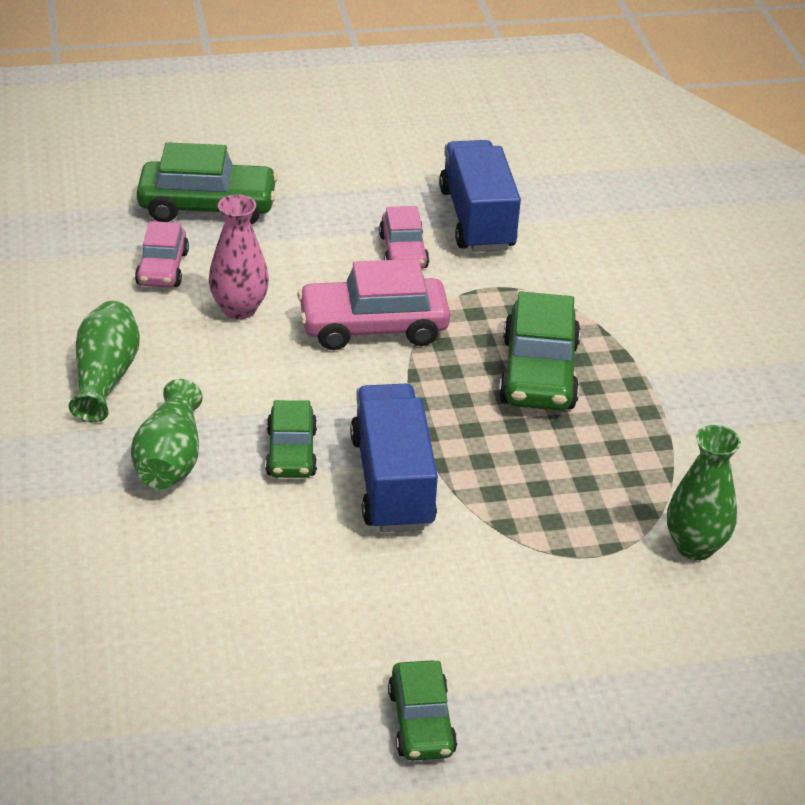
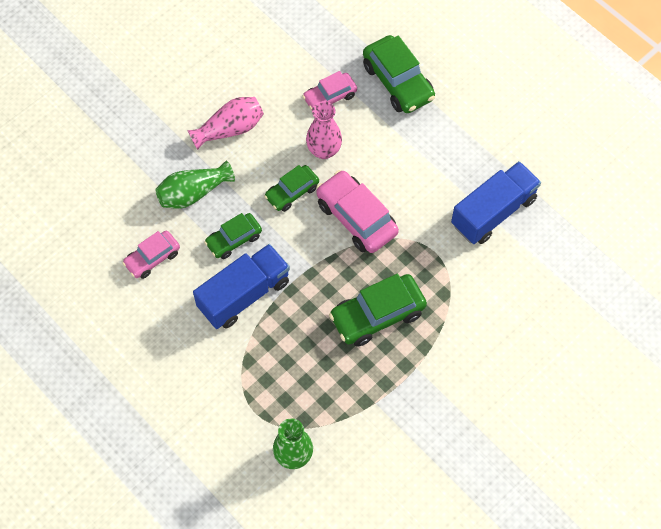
camera: 60 degrees right, 25 degrees up
green vase [69,301,140,423] -> pink vase [187,97,264,150]
pink car [379,206,429,269] -> pink car moved to [122,231,180,279]
green car [388,660,457,761] -> green car moved to [264,165,319,212]

